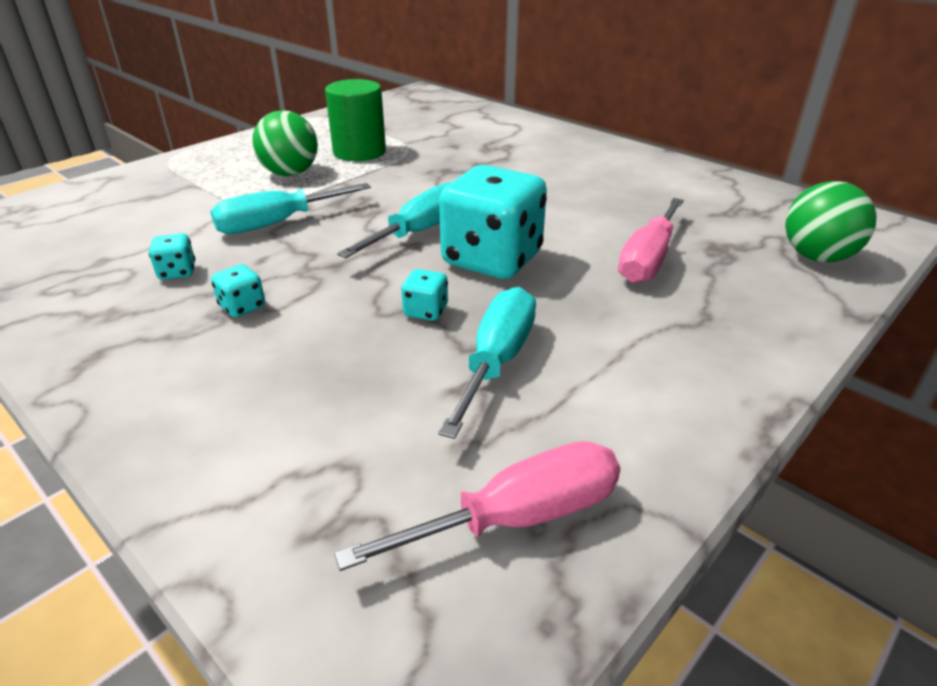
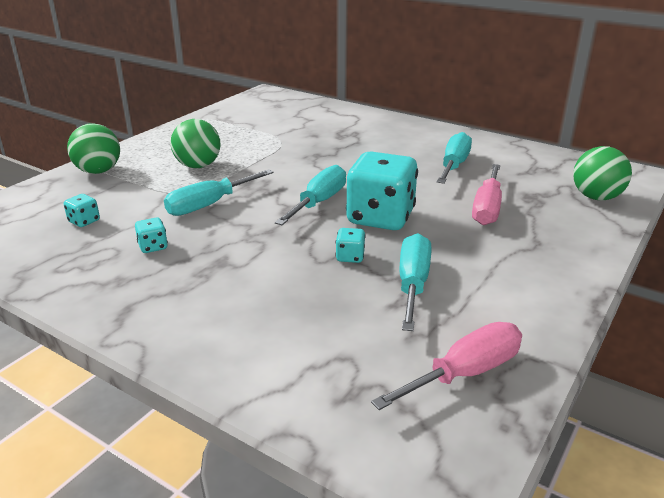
camera: 10 degrees left, 5 degrees down
turquoise dice [211,264,265,318] -> turquoise dice moved to [64,194,100,227]
green cylinder [325,79,386,161] -> none
none -> green ball [67,123,120,174]
none -> turquoise screwdriver [437,132,472,184]

